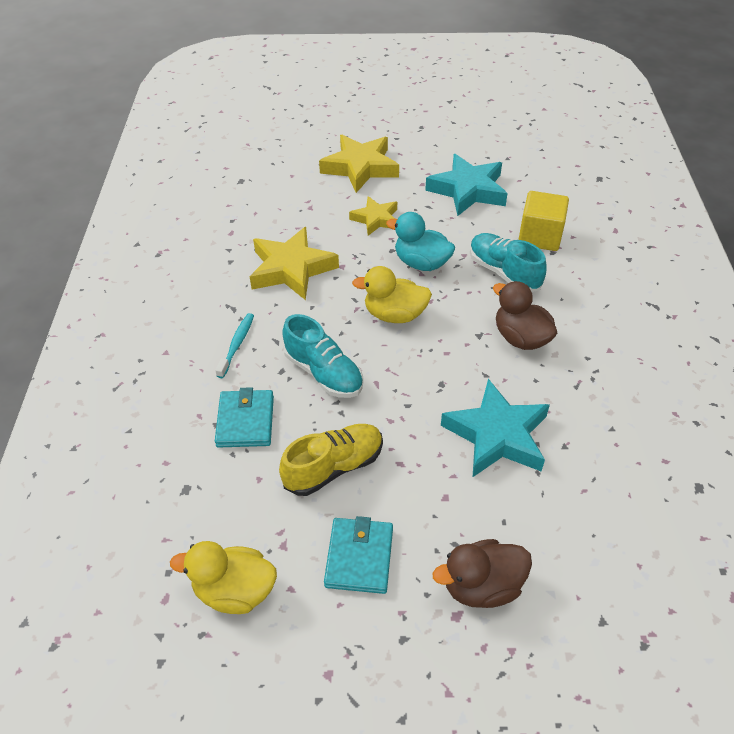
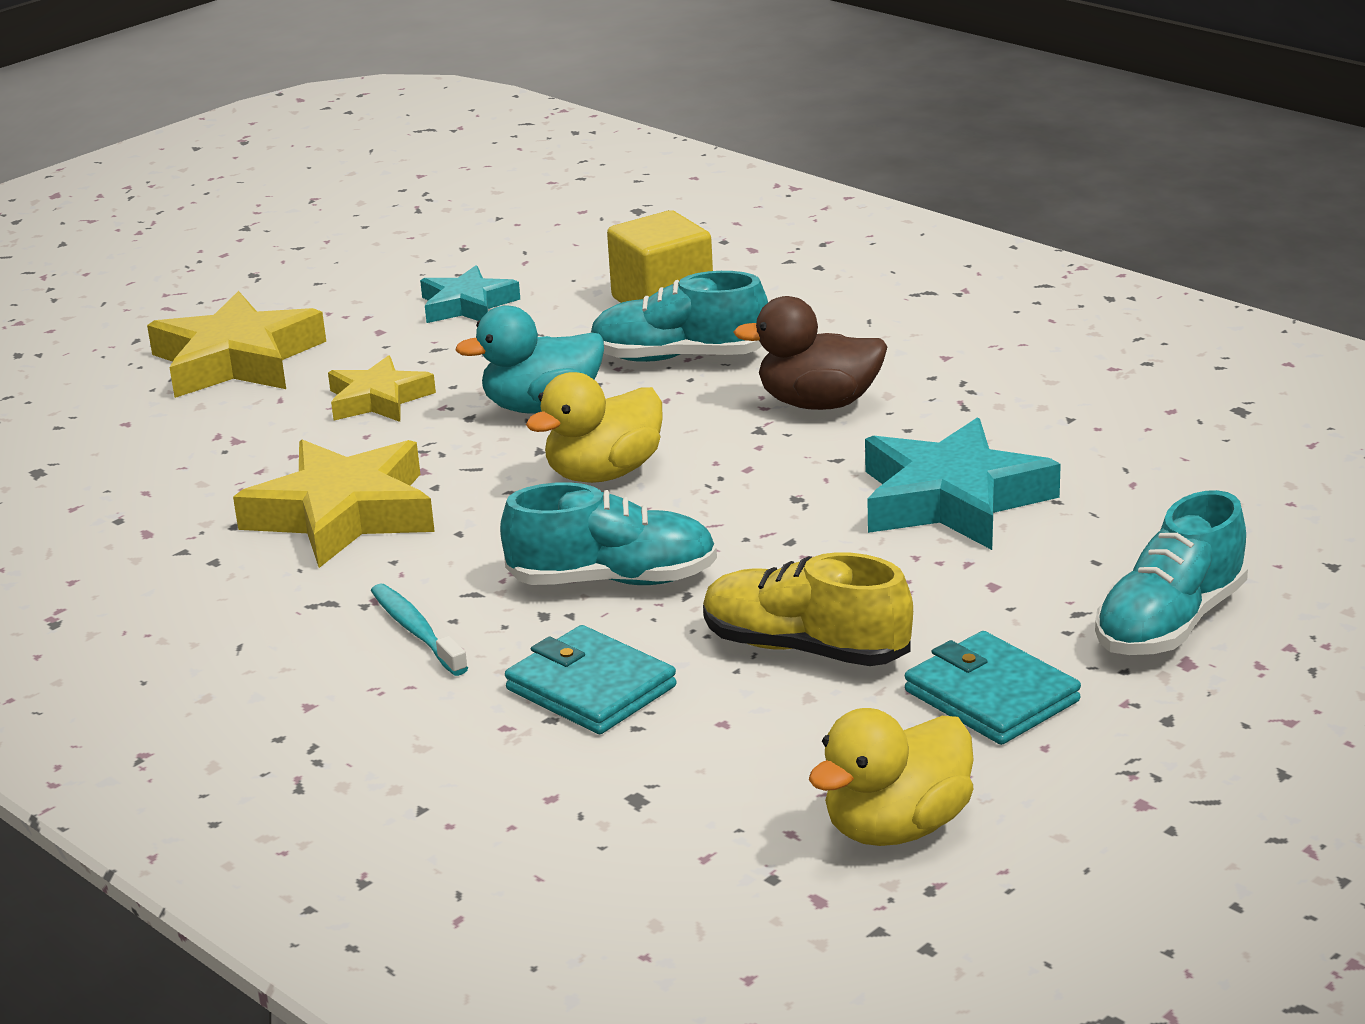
camera: 45 degrees left, 20 degrees down
yellow shoe [279,424,383,496] -> yellow shoe turned 75 degrees counterclockwise [703,552,913,666]
turquoise star [425,154,508,216] -> turquoise star [420,265,520,323], size x0.60
brown duck [433,539,532,608] -> turquoise shoe [1095,490,1248,655]

